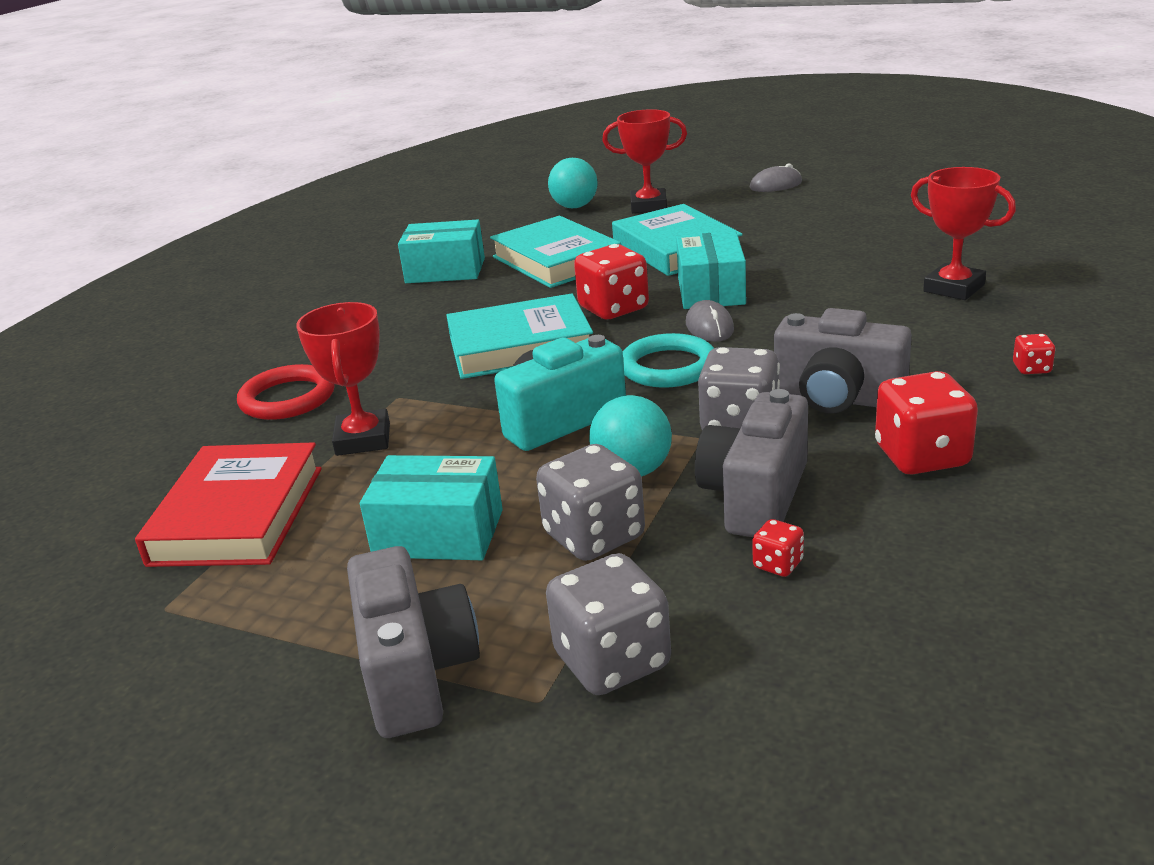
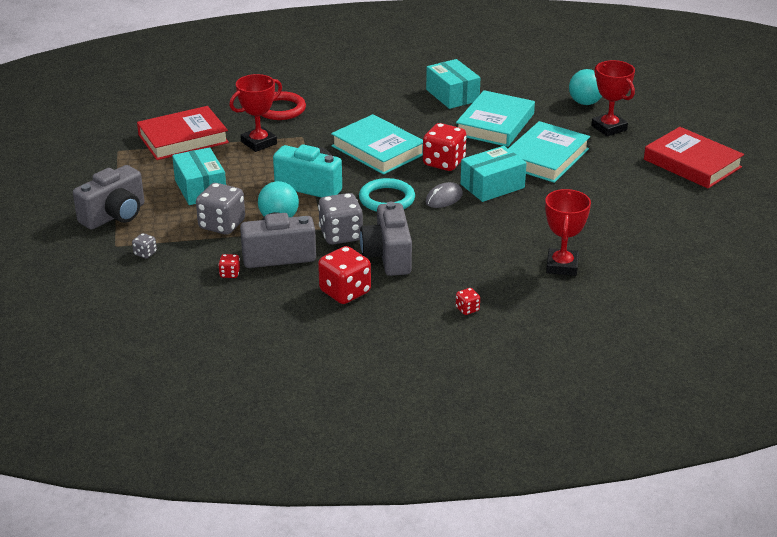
camera: 55 degrees right, 5 degrees up
grey dice [546,553,671,695] -> grey dice [132,233,157,259], size x0.47
grey mouse [750,164,802,192] -> red book [644,127,744,189]

